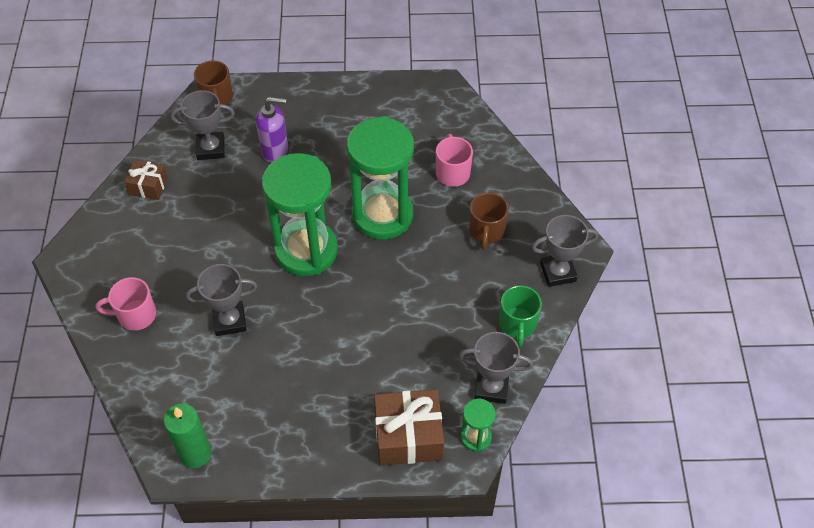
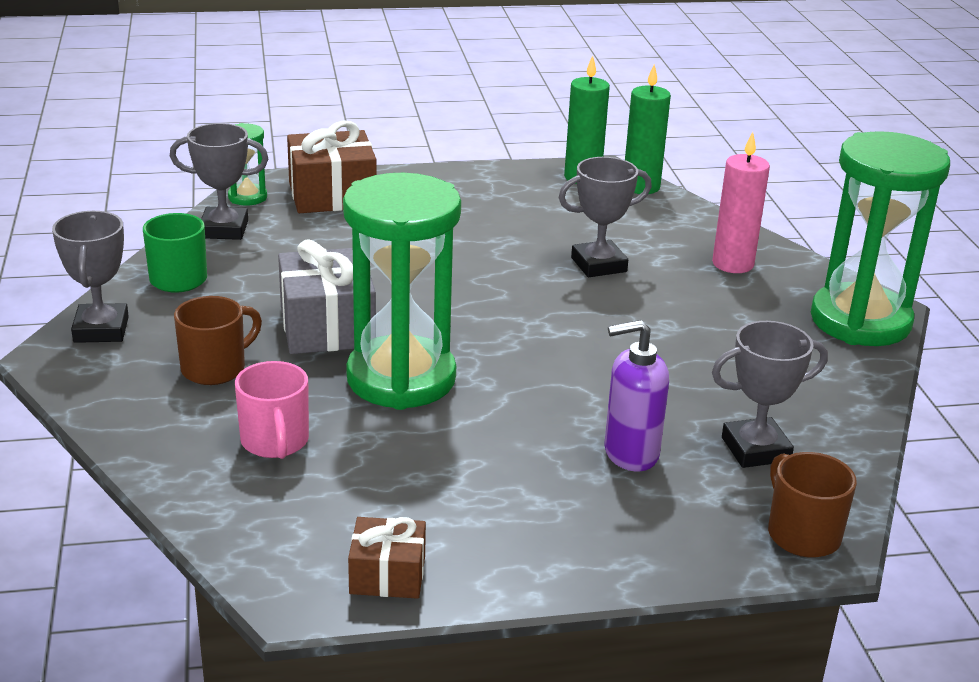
camera: 170 degrees right, 25 degrees down
pink mug [96,277,156,331] -> pink candle [712,132,770,273]
brown gift [124,160,168,200] -> brown gift moved to [348,517,426,599]
green hourglass [262,153,338,276] -> green hourglass moved to [811,131,950,346]
brown mug [469,192,509,250] -> brown mug turned 45 degrees clockwise [174,296,262,385]
grey trophy [532,215,598,287] -> grey trophy turned 75 degrees counterclockwise [52,211,129,343]
none -> grey gift [278,239,376,354]
none -> green candle [625,64,671,194]

